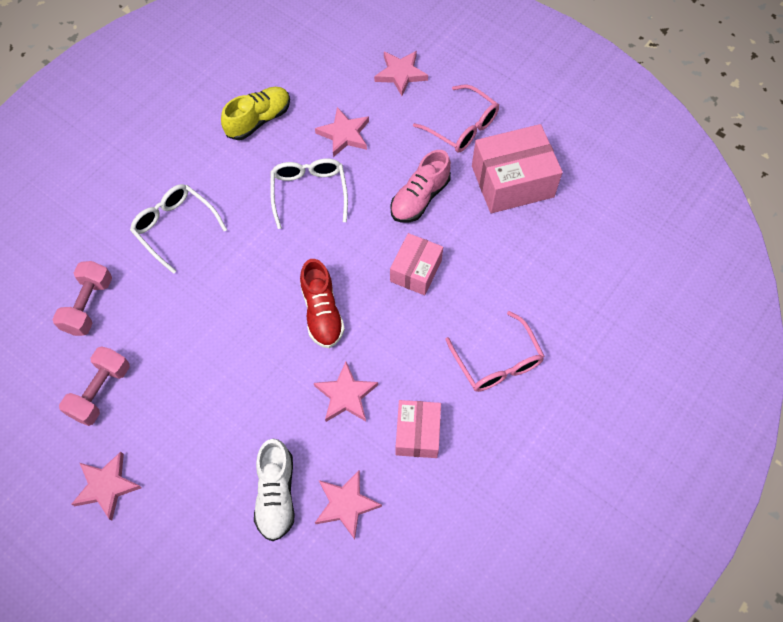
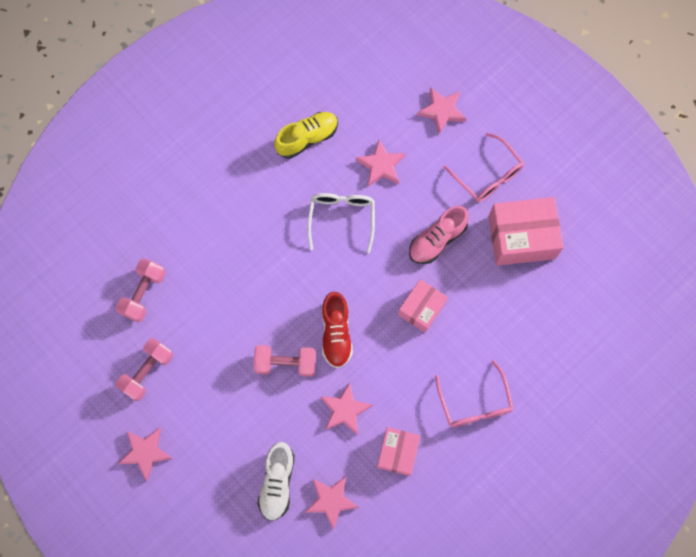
camera: 10 degrees right, 10 degrees up
white glasses [130,184,227,274] -> none
none -> pink dumbbell [254,345,316,377]

